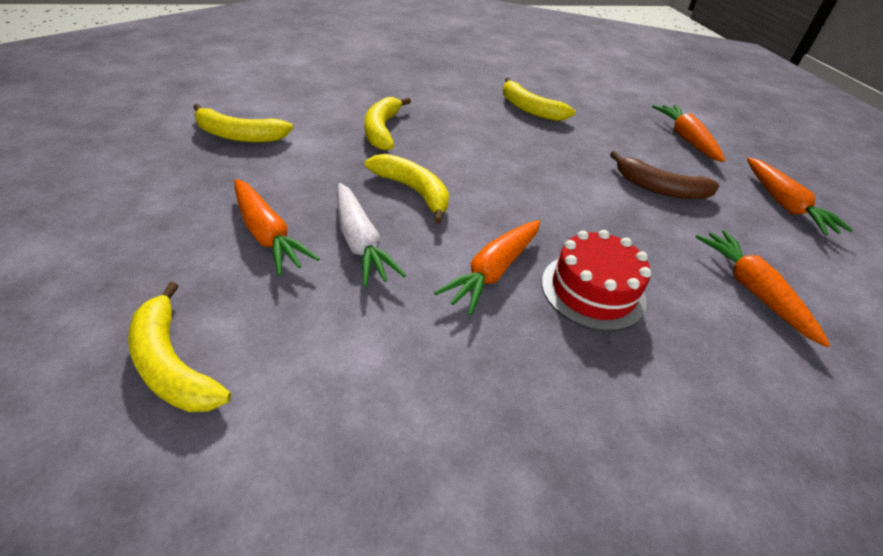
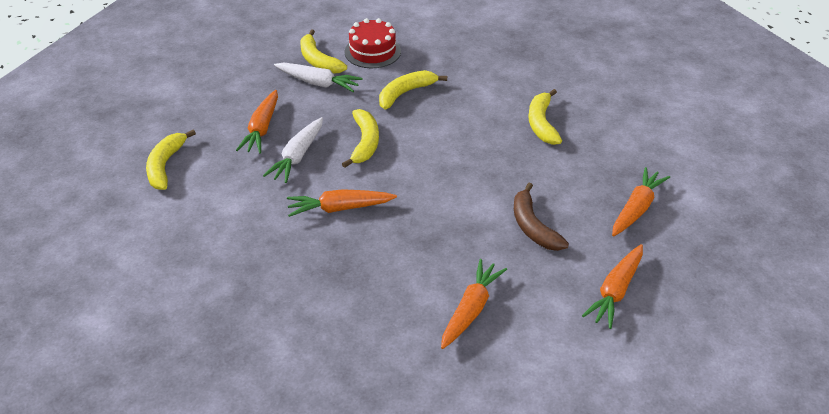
camera: 50 degrees right, 0 degrees up
red cake [542,230,651,331] -> red cake moved to [345,18,401,68]
none -> white carrot [274,62,363,92]

